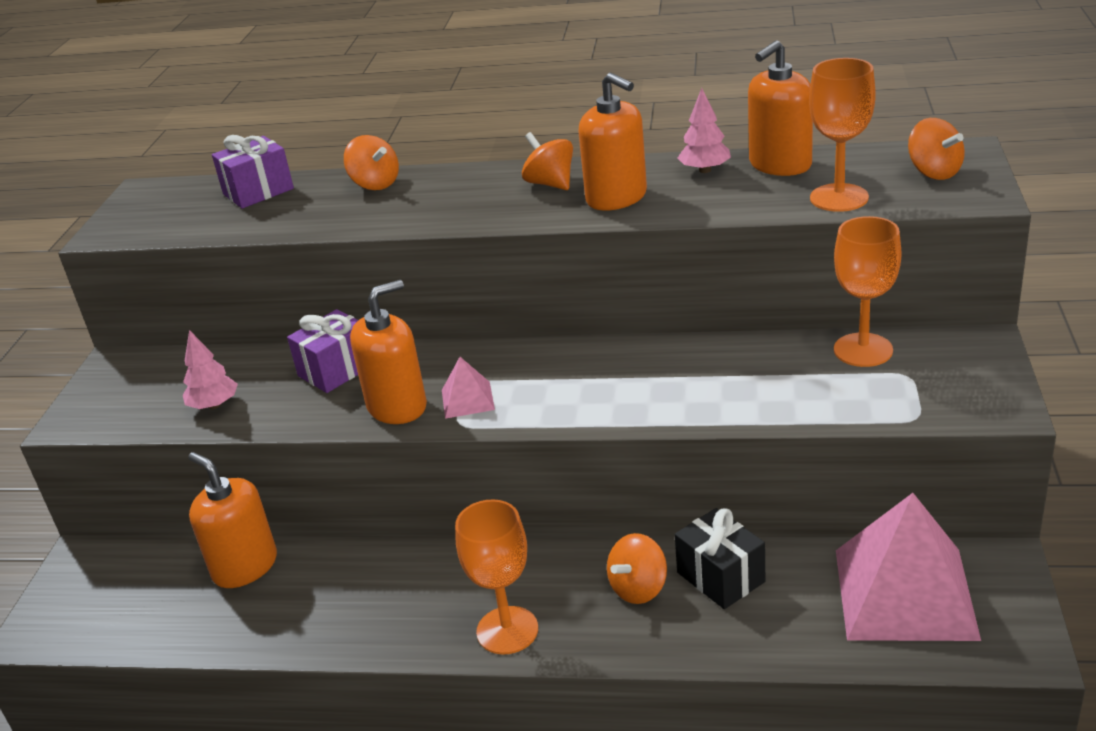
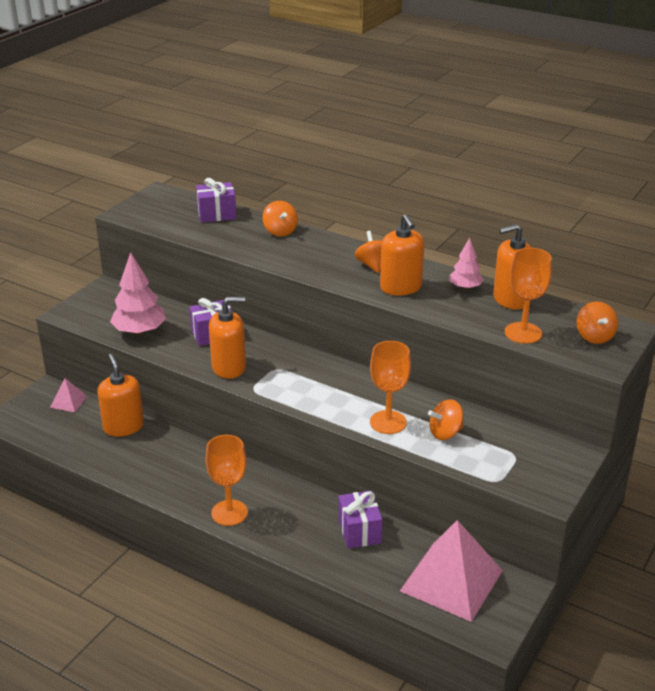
camera: 20 degrees right, 0 degrees up
pink tree [183,330,238,409] -> pink tree [110,252,166,335], size x1.71
pink pyramid [442,357,495,419] -> pink pyramid moved to [50,378,87,412]
orange spinning top [607,533,667,604] -> orange spinning top moved to [428,399,464,440]
black gift [675,508,765,609] -> purple gift [338,491,382,549]
orange goblet [834,216,901,367] -> orange goblet moved to [370,341,411,434]

